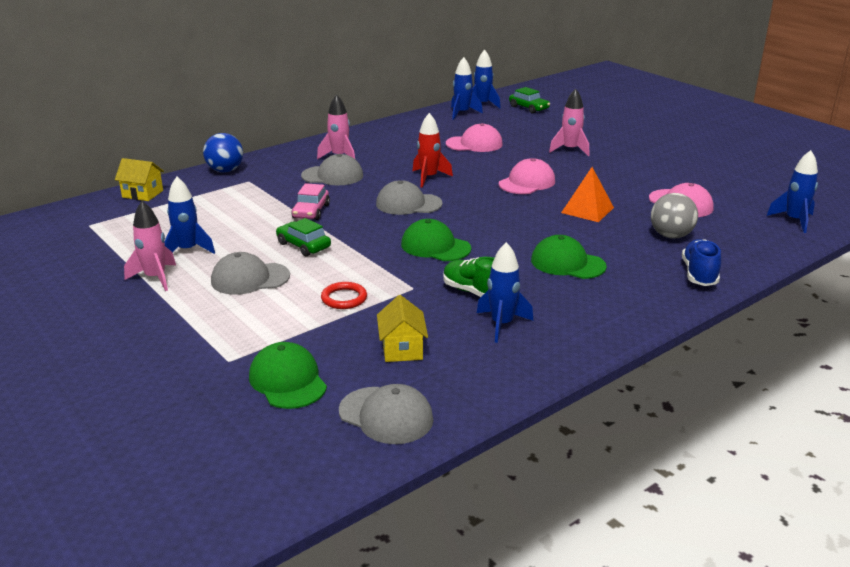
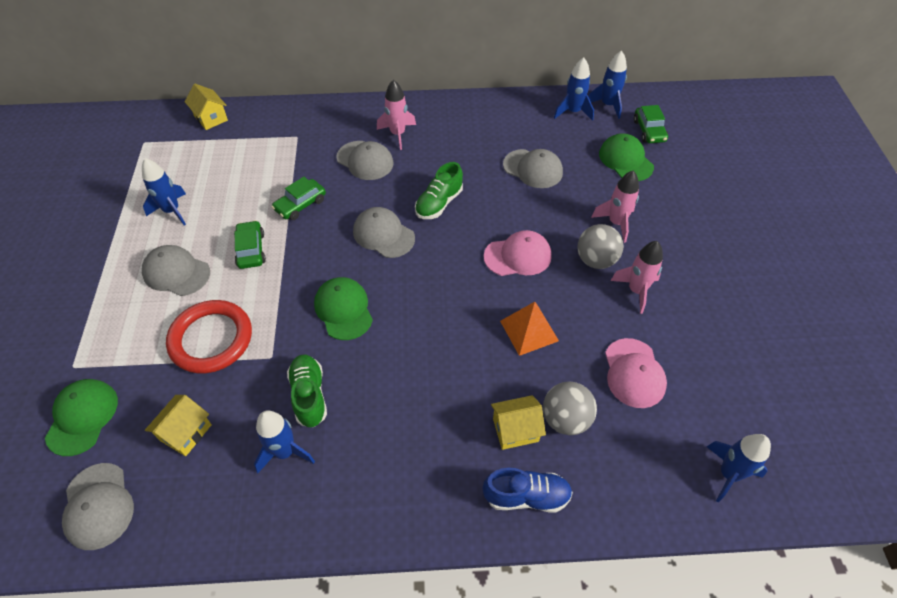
camera: 35 degrees right, 25 degrees up
pink rocket [124,201,176,291] -> pink rocket moved to [611,241,663,314]
blue ball [203,133,243,173] -> none
pink car [291,183,330,220] -> green car [272,177,326,220]
red ring [321,282,367,309] -> red ring [166,300,252,373], size x1.95
red rocket [412,113,453,188] -> green shoe [415,162,463,219]
pink cap [446,123,503,152] -> grey cap [503,149,563,188]
green cap [531,235,607,279] -> green cap moved to [599,133,654,181]
blue shoe [682,239,721,286] -> blue shoe turned 45 degrees clockwise [483,468,573,512]
none -> yellow house [491,395,546,450]
none -> grey ball [577,224,623,269]

